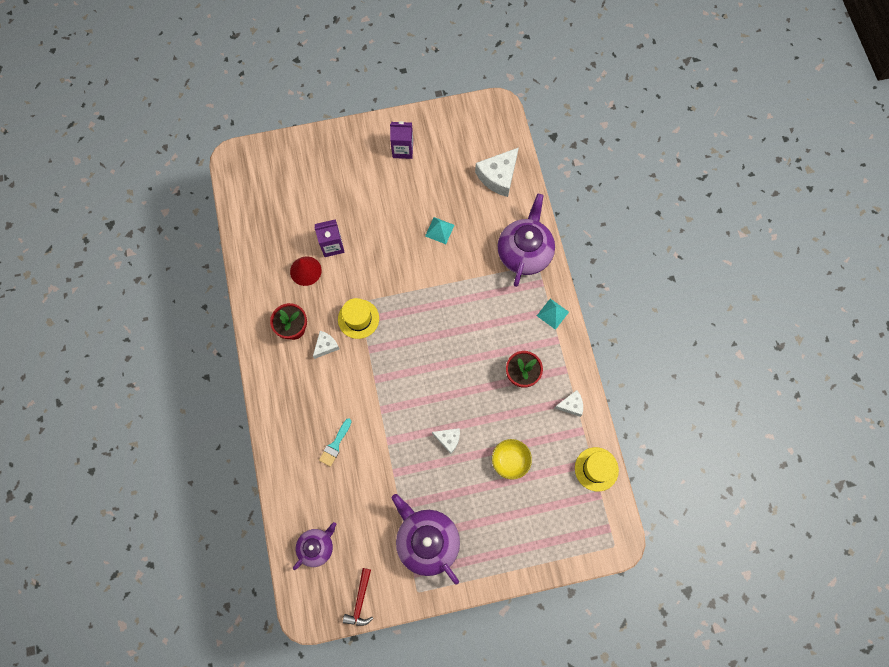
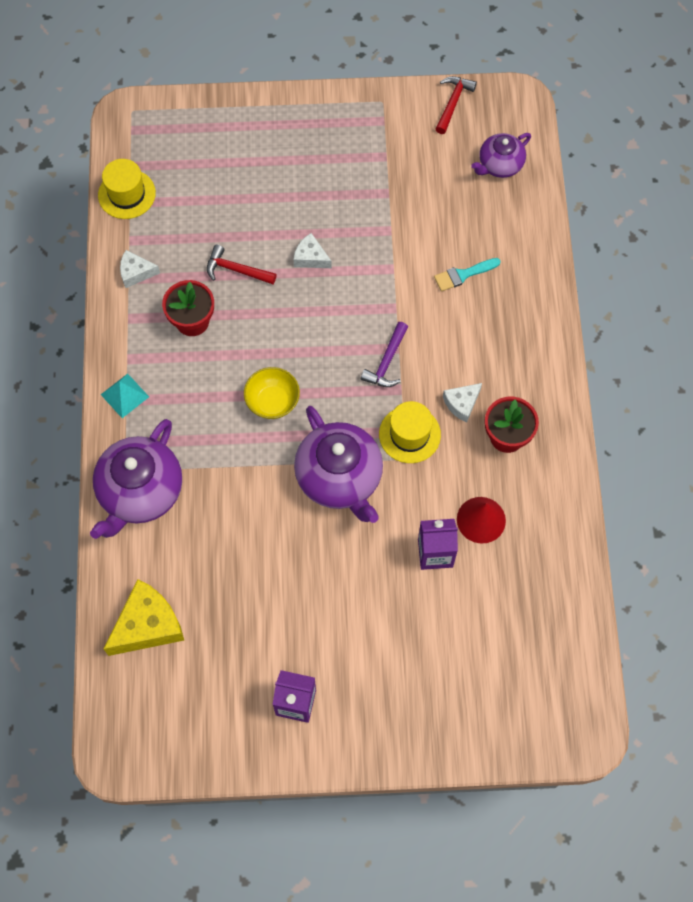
camera: 170 degrees left, 5 degrees down
turquoise brush [319,418,352,467] -> turquoise brush turned 150 degrees counterclockwise [434,258,501,292]
purple teapot [391,494,460,585] -> purple teapot moved to [294,406,383,523]
turquoise pyramid [425,217,455,244] -> none
white cheese [475,147,519,197] -> yellow cheese [104,579,184,656]
yellow bowl [492,439,532,479] -> yellow bowl moved to [244,367,300,419]
none -> red hammer [207,244,277,284]
none -> purple hammer [361,322,408,387]

